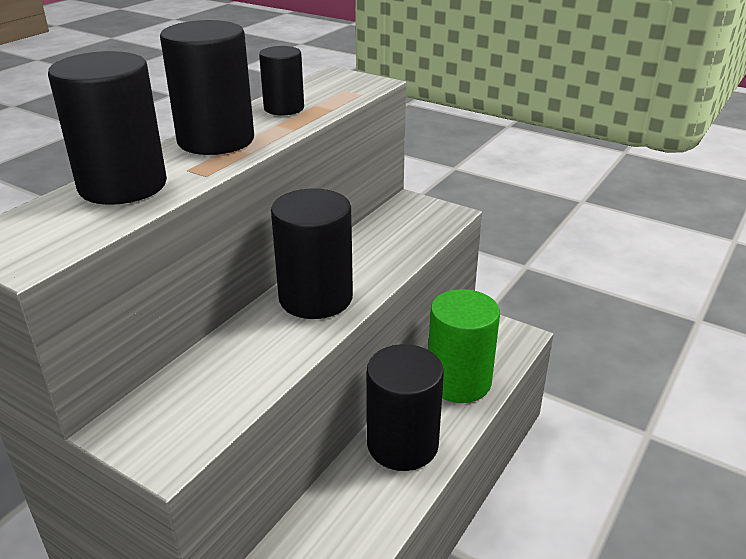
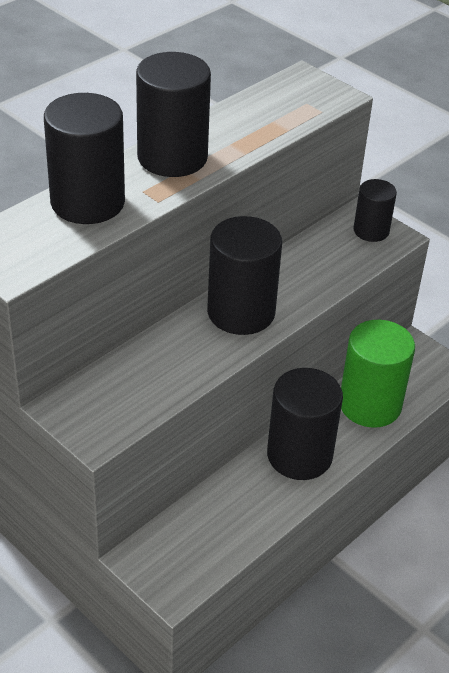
camera: 10 degrees right, 10 degrees up
black cylinder [259,46,304,115] -> black cylinder moved to [353,179,397,242]

